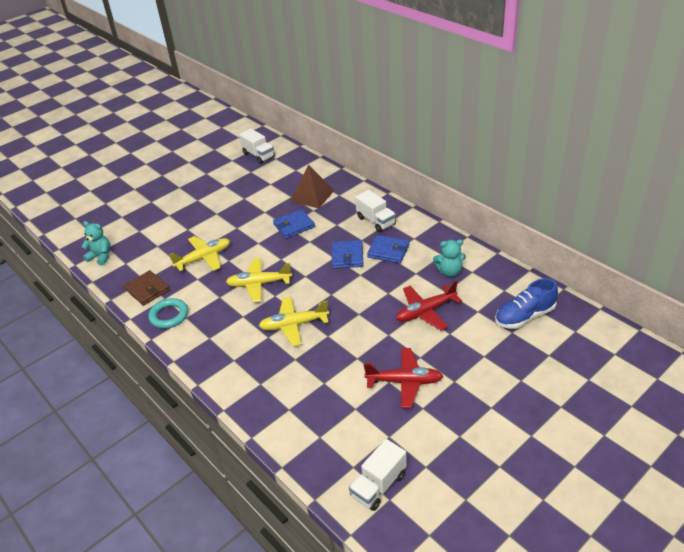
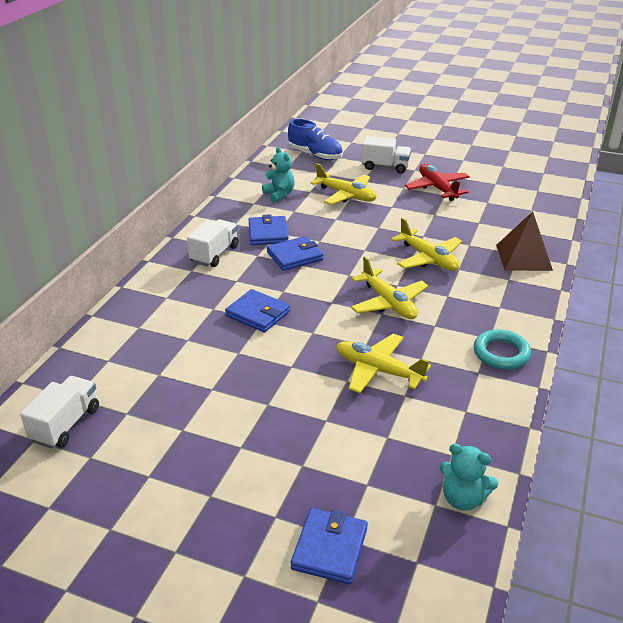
camera: 120 degrees left, 5 degrees down
turquoise teddy bear [81,221,111,265] -> turquoise teddy bear turned 60 degrees counterclockwise [440,444,499,510]
brown wallet [124,270,170,306] -> none
brown pyramid [290,165,334,209] -> brown pyramid moved to [496,212,553,271]
white truck [349,439,407,511] -> white truck moved to [361,136,412,173]
red plane [396,281,462,330] -> yellow plane [310,163,377,205]
none -> blue wallet [291,508,368,584]

